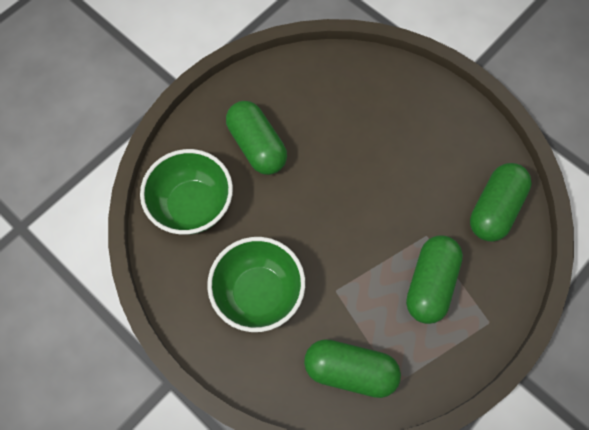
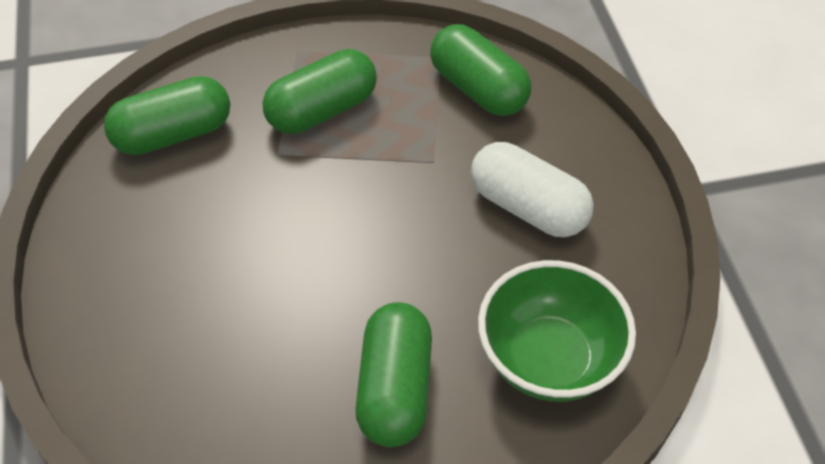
camera: 145 degrees left, 15 degrees down
green bowl [207,237,305,332] -> white capsule [471,142,594,237]

